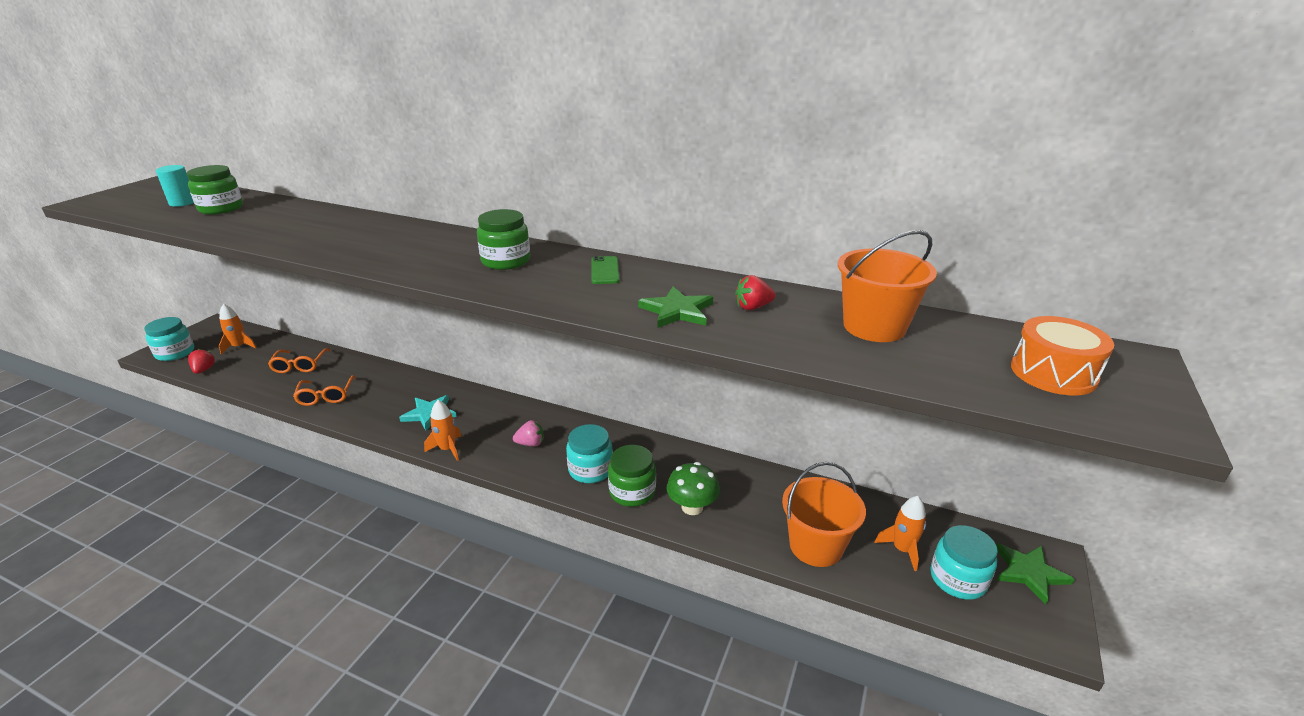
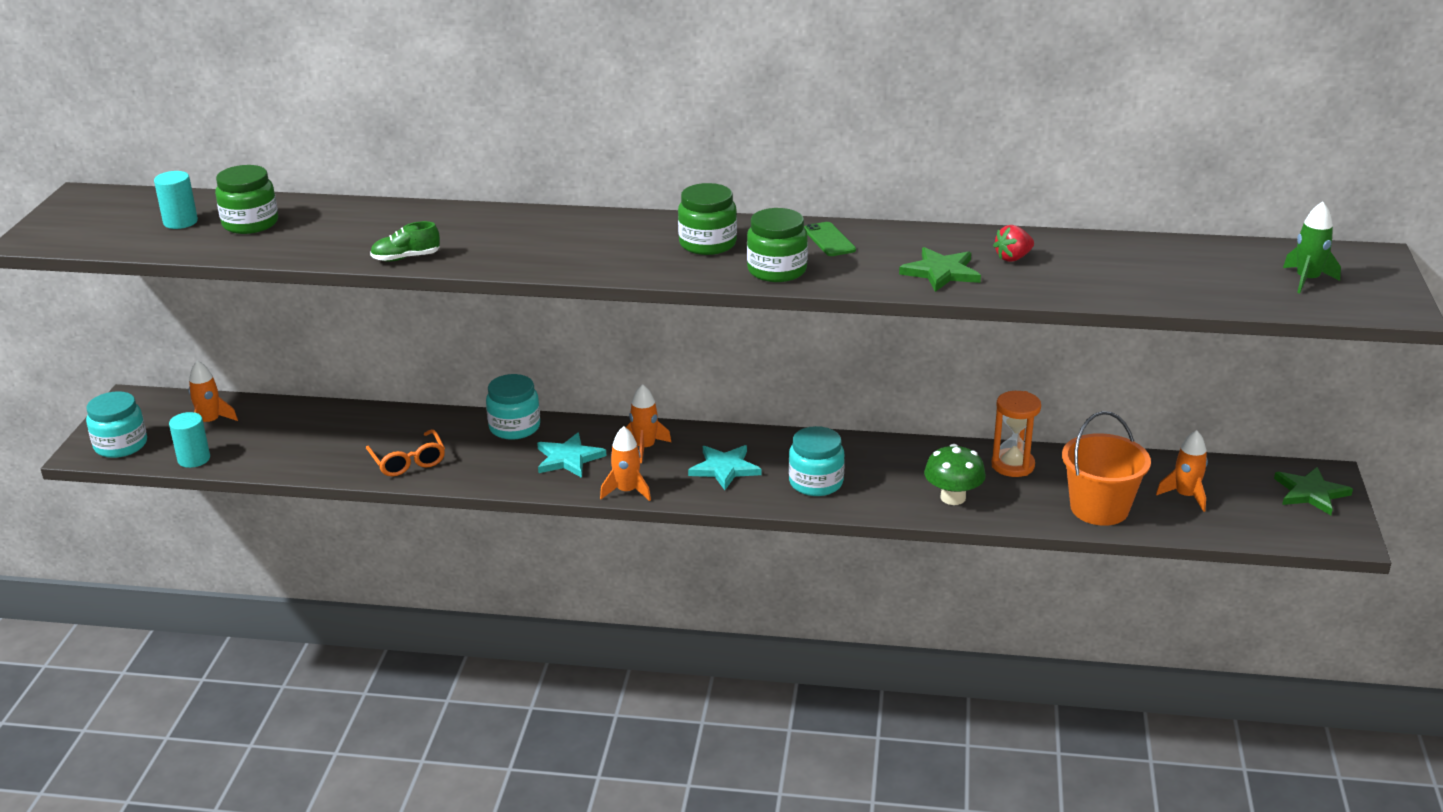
camera: 15 degrees left, 0 degrees up
red strawberry [188,349,215,374] -> turquoise cylinder [169,412,210,468]
orange glasses [268,348,331,373] -> none
pink strawberry [513,420,544,446] -> turquoise star [688,445,761,490]
green jar [608,445,656,507] -> green jar moved to [747,208,808,282]
orange bucket [838,230,937,342] -> none
turquoise jar [931,525,998,600] -> turquoise jar moved to [486,374,540,440]
orange drum [1011,316,1114,395] -> green rocket [1283,201,1341,293]
none -> green shoe [370,221,440,262]
none -> orange rocket [626,384,671,463]
none -> orange hourglass [991,391,1041,477]

